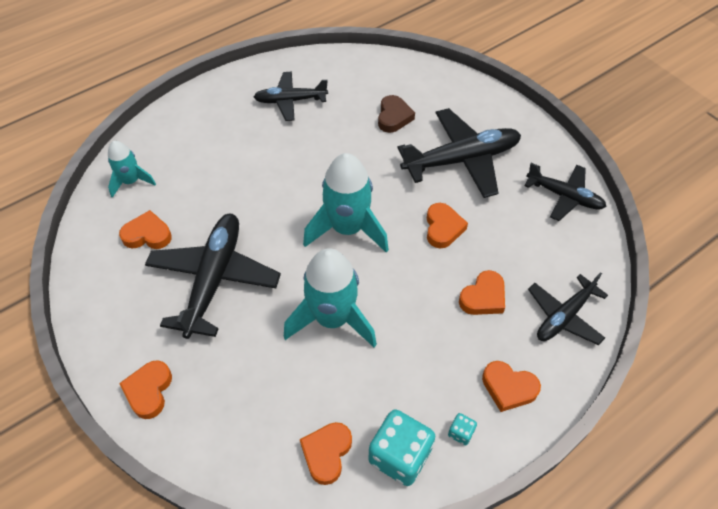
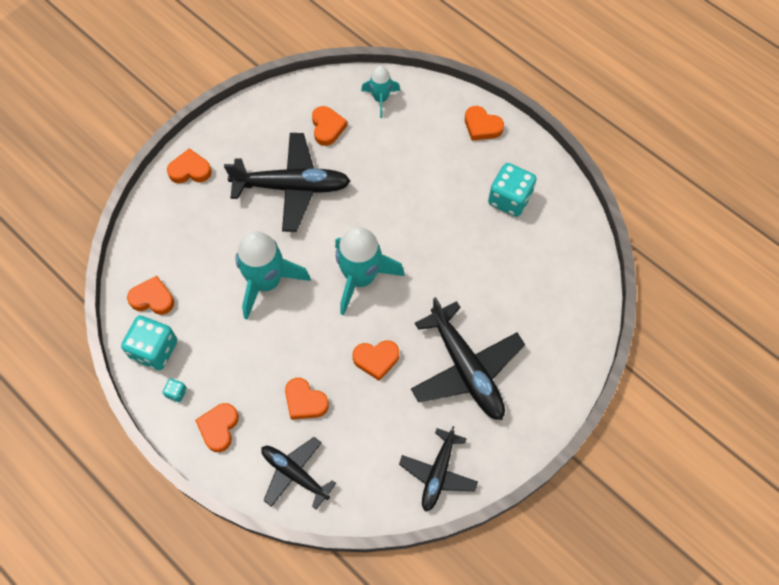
camera: 80 degrees right, 10 degrees up
black plane [254,72,328,121] -> turquoise dice [488,163,536,217]
brown heart [378,95,415,133] -> none
none -> orange heart [465,106,504,141]

